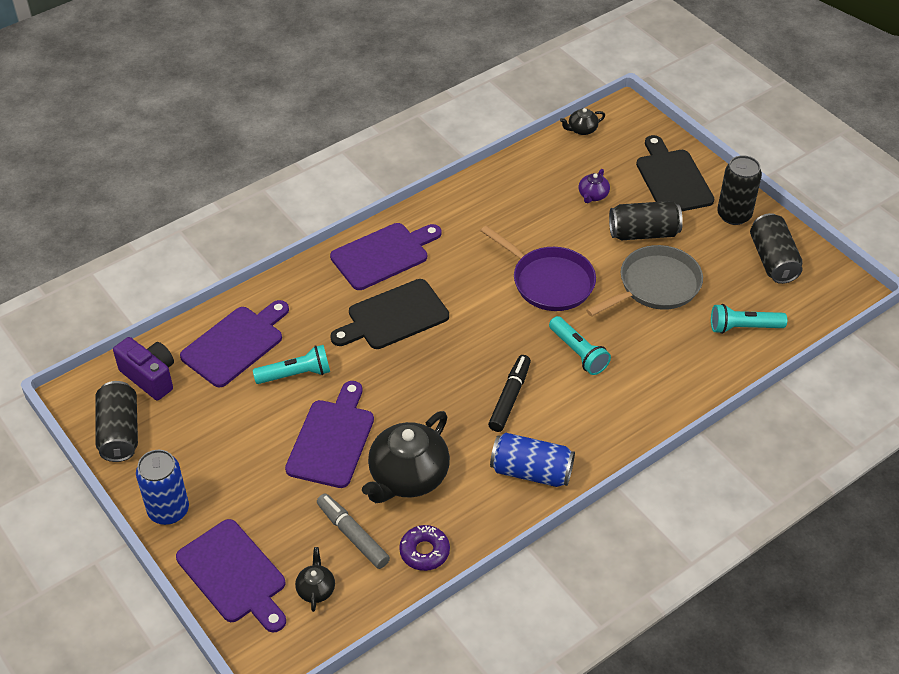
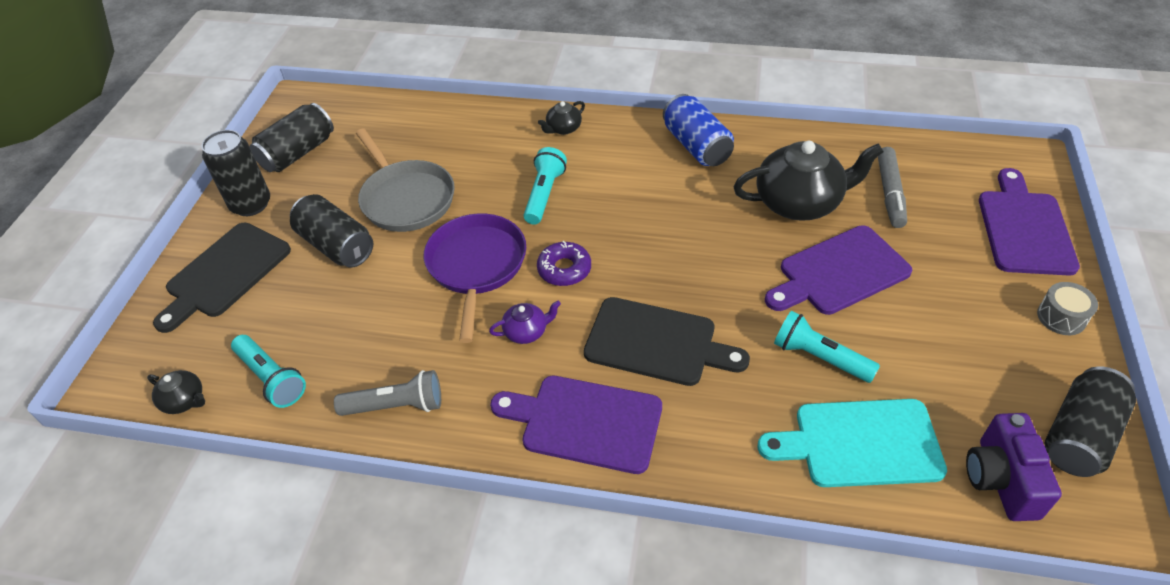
camera: 130 degrees left, 0 degrees up
blue can [136,450,189,525] -> grey drum [1037,282,1098,335]
purple cutting board [180,300,289,387] -> turquoise cutting board [758,399,947,487]
black teapot [295,547,335,612] -> black teapot moved to [538,101,585,135]
purple donut [399,525,450,571] -> purple donut moved to [537,241,591,286]
black marker [488,355,531,432] -> none
purple teapot [579,169,610,203] -> purple teapot moved to [489,300,561,344]
grey pan [586,245,703,316] -> grey pan turned 135 degrees counterclockwise [356,128,455,232]
turquoise flashlight [711,304,787,334] -> turquoise flashlight moved to [231,335,306,408]
none -> grey flashlight [334,370,441,416]

